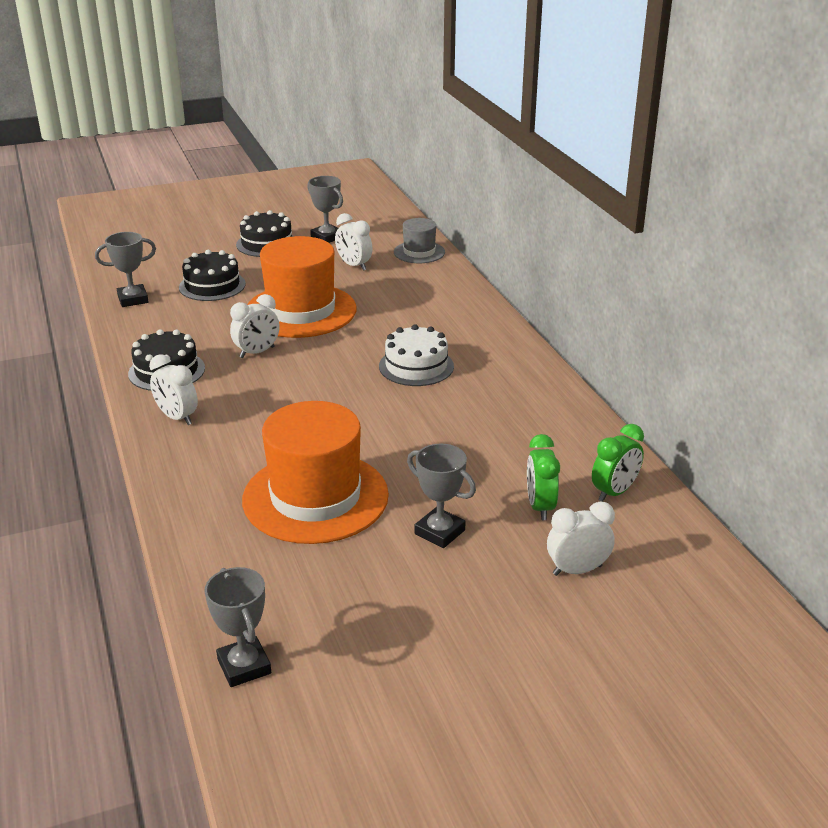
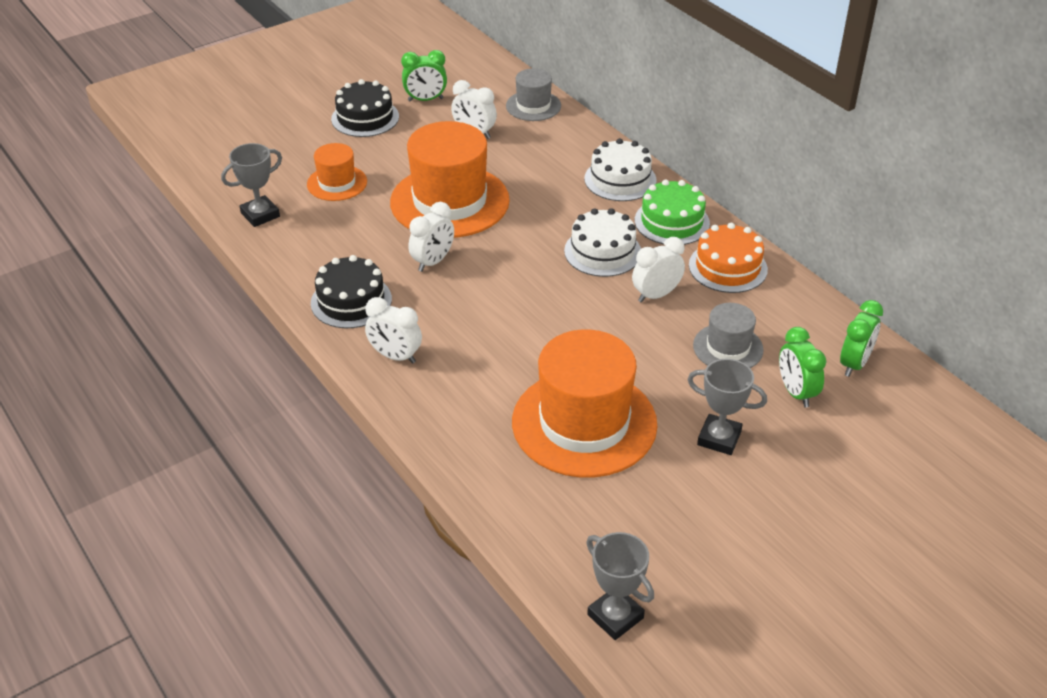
camera: 15 degrees left, 10 degrees up
black cake [179,250,246,301] -> orange hat [307,143,367,201]
grey trophy [307,176,343,243] -> green clock [401,50,447,102]
white clock [547,501,615,576] -> white clock moved to [632,237,685,303]
none -> white cake [584,138,656,201]
none -> green cake [635,179,710,245]
none -> orange cake [689,223,768,293]
none -> grey hat [693,303,764,368]

